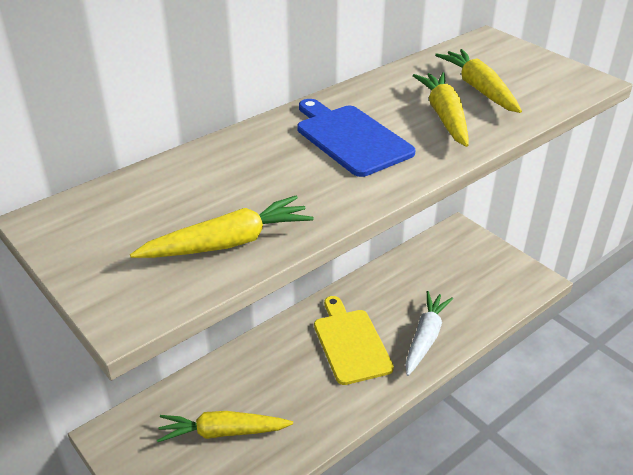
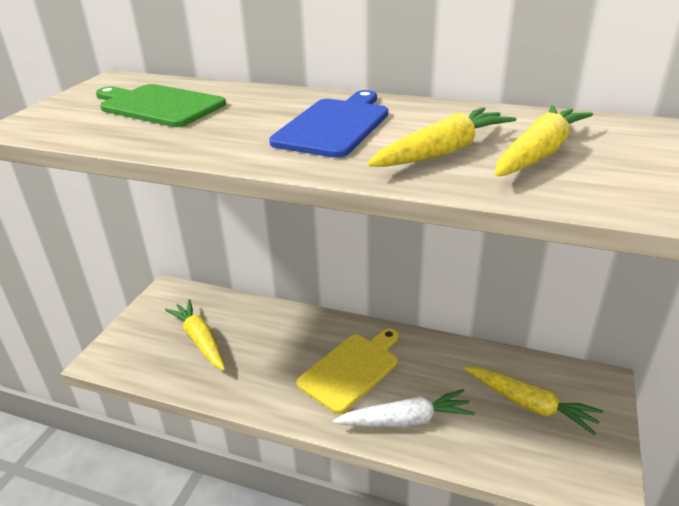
camera: 60 degrees right, 5 degrees down
yellow carrot [130,196,314,258] -> yellow carrot moved to [464,366,603,435]
none -> green cutting board [96,84,226,127]

